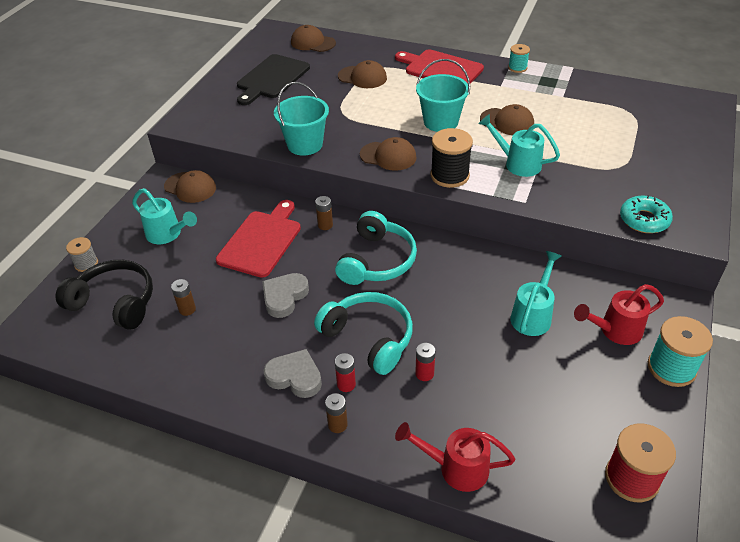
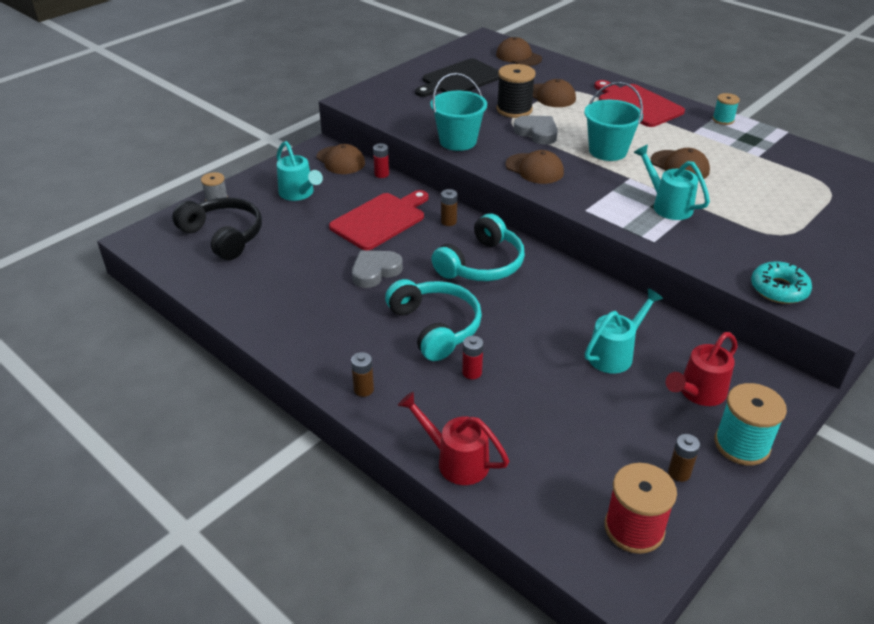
camera: 20 degrees right, 5 degrees down
brown battery [171,279,196,316] -> brown battery moved to [668,434,700,482]
grey heart [263,349,322,398] -> grey heart moved to [514,115,558,145]
red battery [335,353,356,392] -> red battery moved to [373,143,389,178]
black spool [430,128,473,188] -> black spool moved to [497,64,535,118]
red watering can [574,284,664,345] -> red watering can turned 45 degrees counterclockwise [666,332,738,406]

